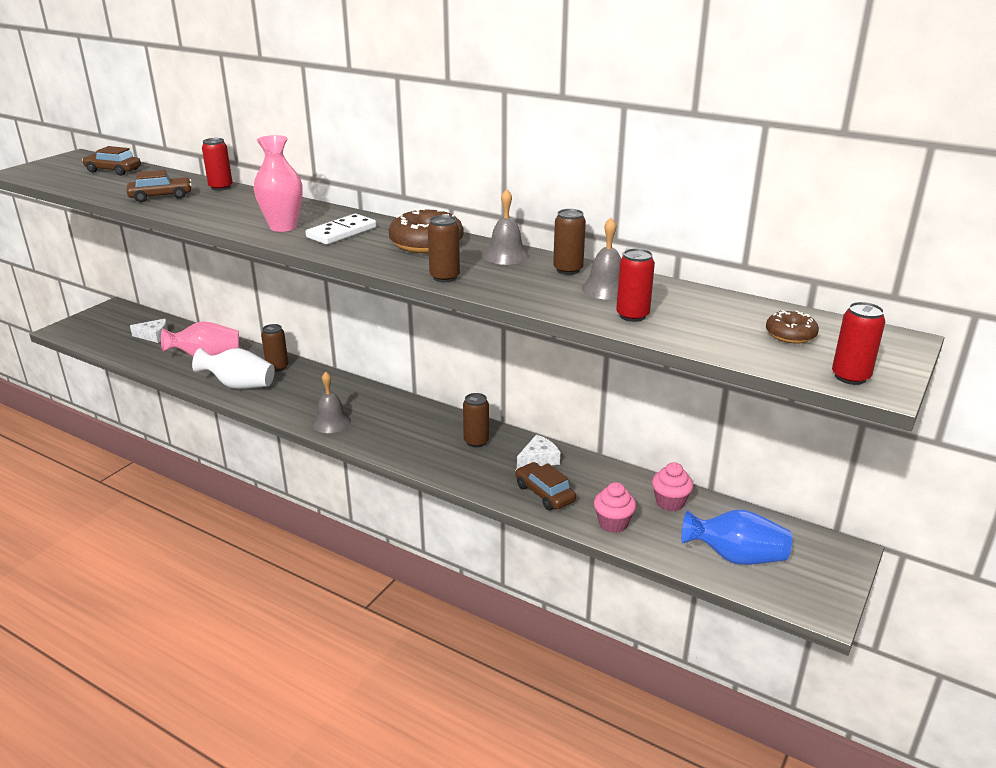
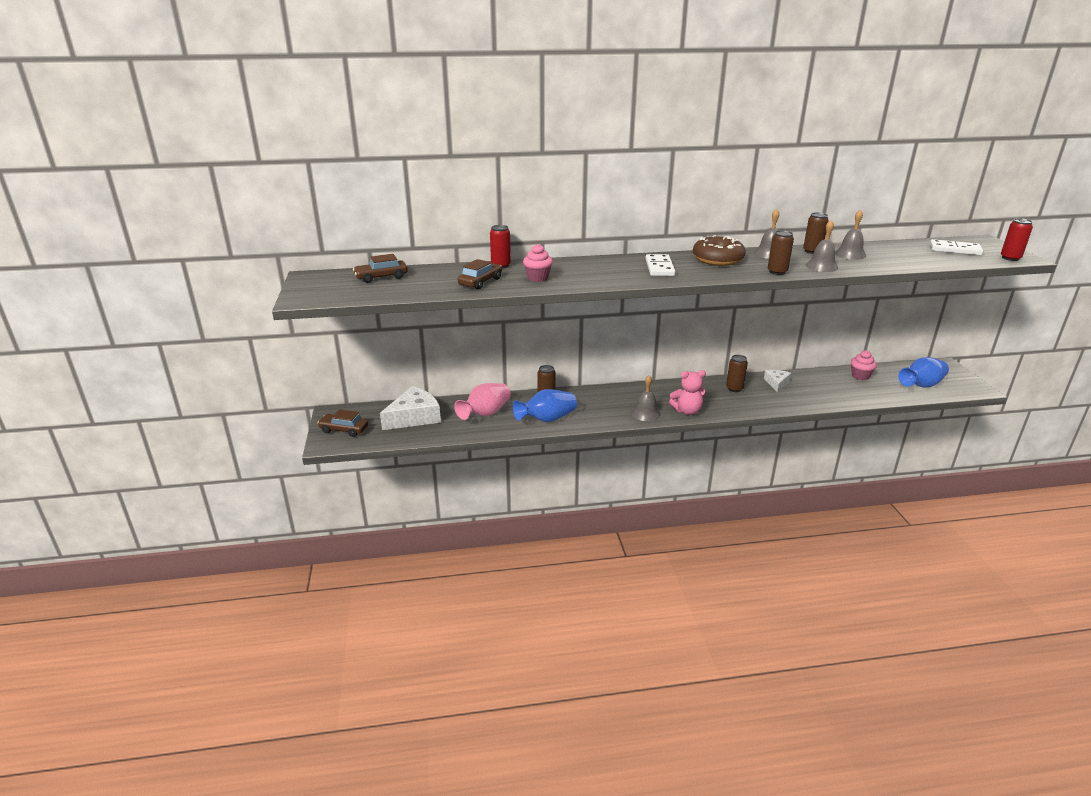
camera: 40 degrees left, 0 degrees up
white cheese [130,319,168,343] -> white cheese [380,386,441,430], size x1.86
white vase [192,348,275,389] -> blue vase [513,389,577,422]
pink vase [254,135,303,232] -> none
brown car [515,462,576,510] -> brown car moved to [318,409,368,437]
pink cupcake [594,482,636,533] -> pink cupcake moved to [523,244,553,282]
red can [616,248,655,322] -> none
brown donut [766,310,819,344] -> white domino [930,239,983,255]
none -> pink teddy bear [669,370,706,415]
none -> grey bell [806,220,838,272]

